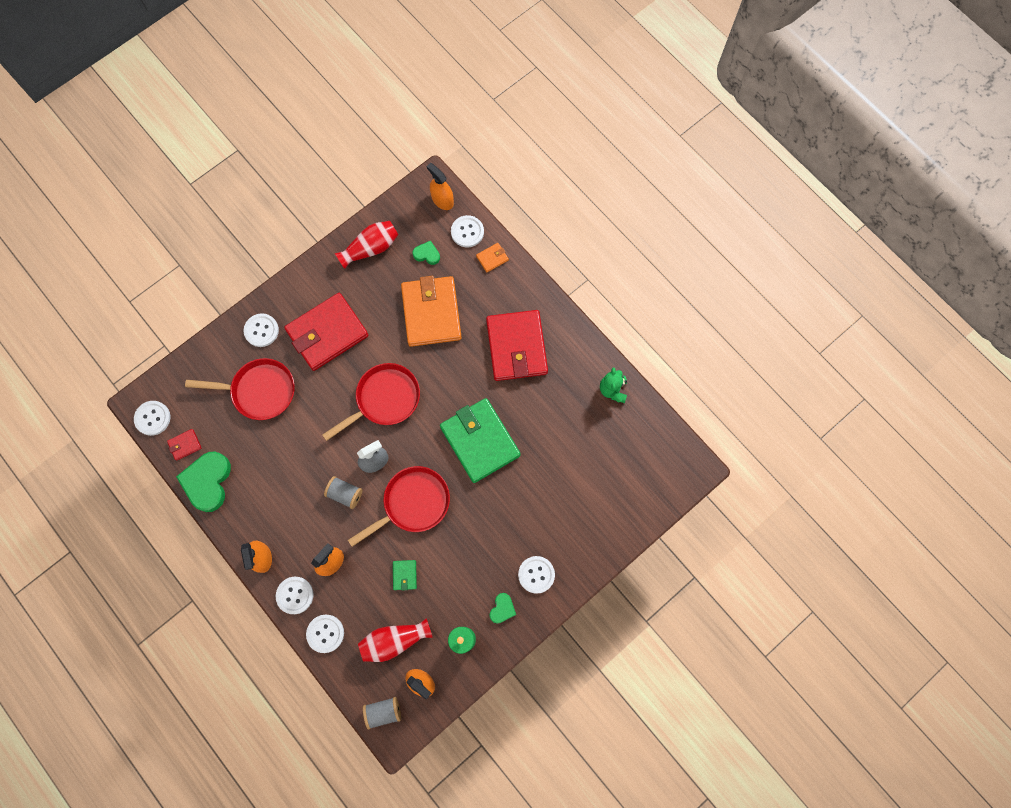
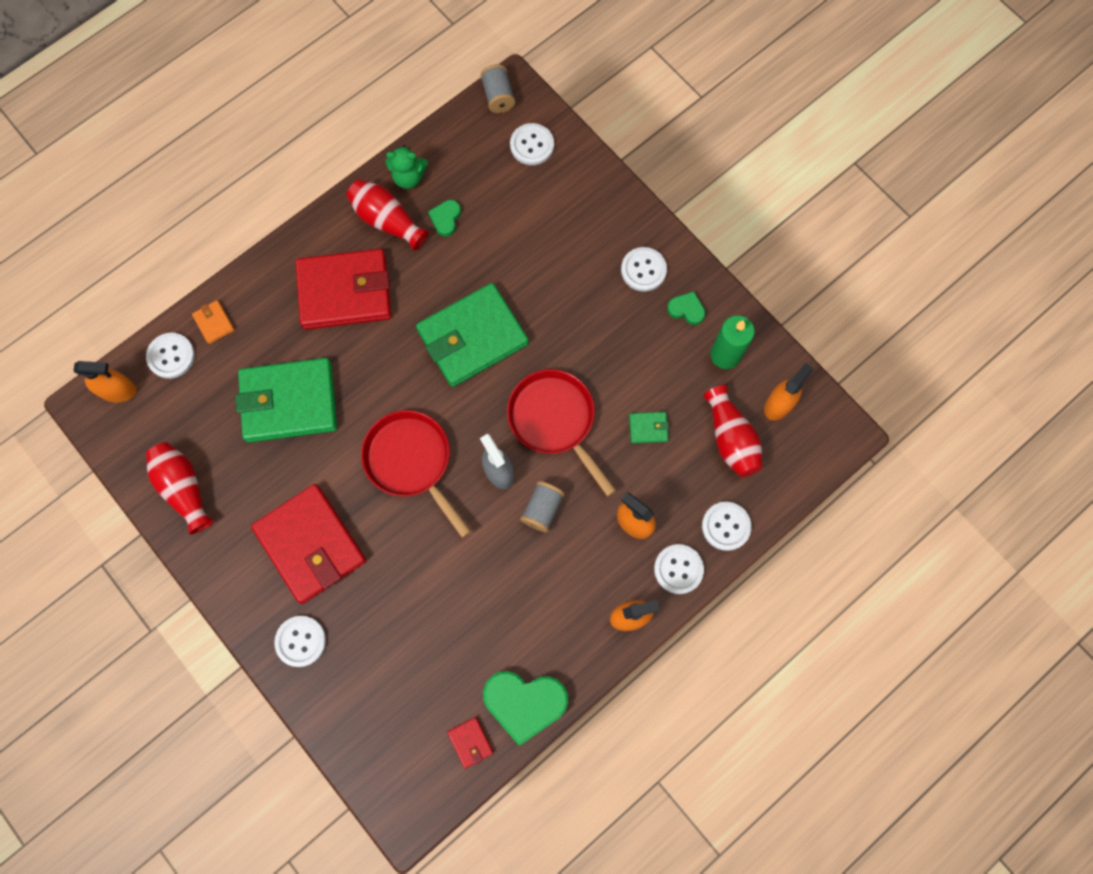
camera: 90 degrees left, 0 degrees up
white button [134,401,171,436] -> white button moved to [510,123,554,165]
red pan [185,358,295,420] -> none
grey spool [363,697,401,730] -> grey spool moved to [480,64,515,113]
orange wallet [401,276,462,347] -> green wallet [236,358,337,442]
green heart [412,241,440,265] -> green heart moved to [428,200,461,237]
orange spray bottle [427,163,454,210] -> orange spray bottle turned 135 degrees counterclockwise [74,361,137,402]
none -> red vase [346,179,429,251]

